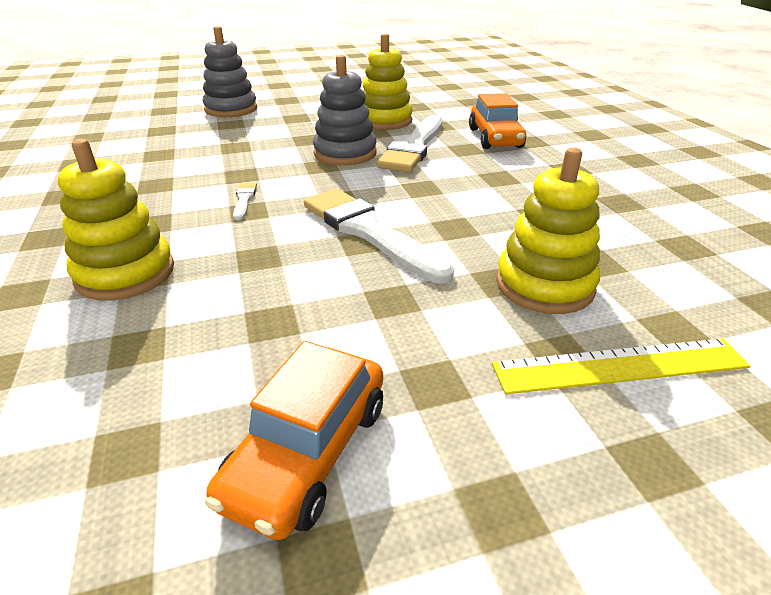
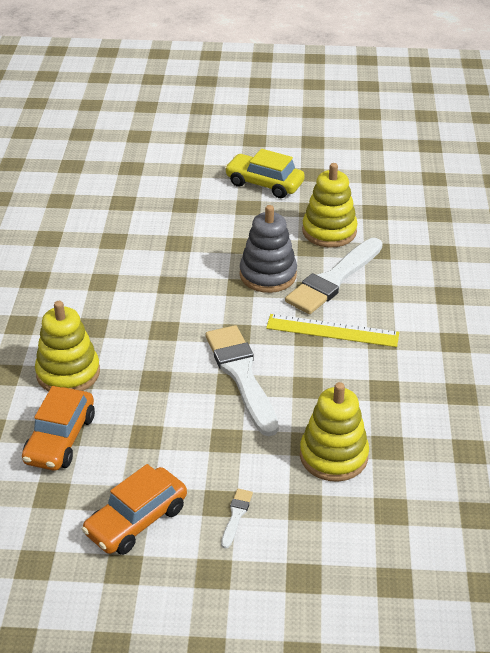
camera: 20 degrees right, 5 degrees up
grey stacking toy [203,26,257,117] -> none
white brush [233,182,257,220] -> white brush moved to [221,489,253,549]
orange car [469,93,526,149] -> orange car moved to [22,386,95,471]
yellow ruler [492,338,750,394] -> yellow ruler moved to [266,314,399,347]
none -> yellow car [225,149,305,198]

